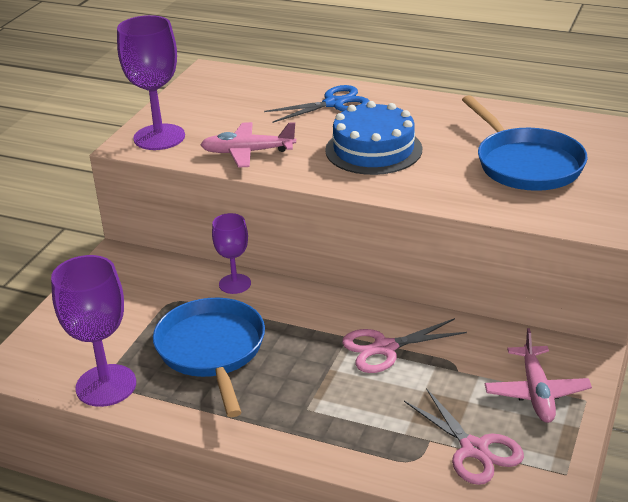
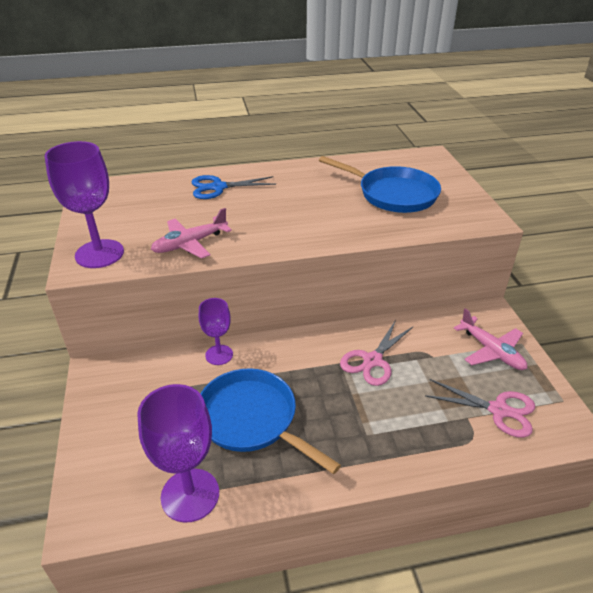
camera: 35 degrees left, 5 degrees up
blue scissors [264,85,370,123] -> blue scissors turned 135 degrees counterclockwise [192,175,276,199]
blue cake [325,101,422,175] -> none

